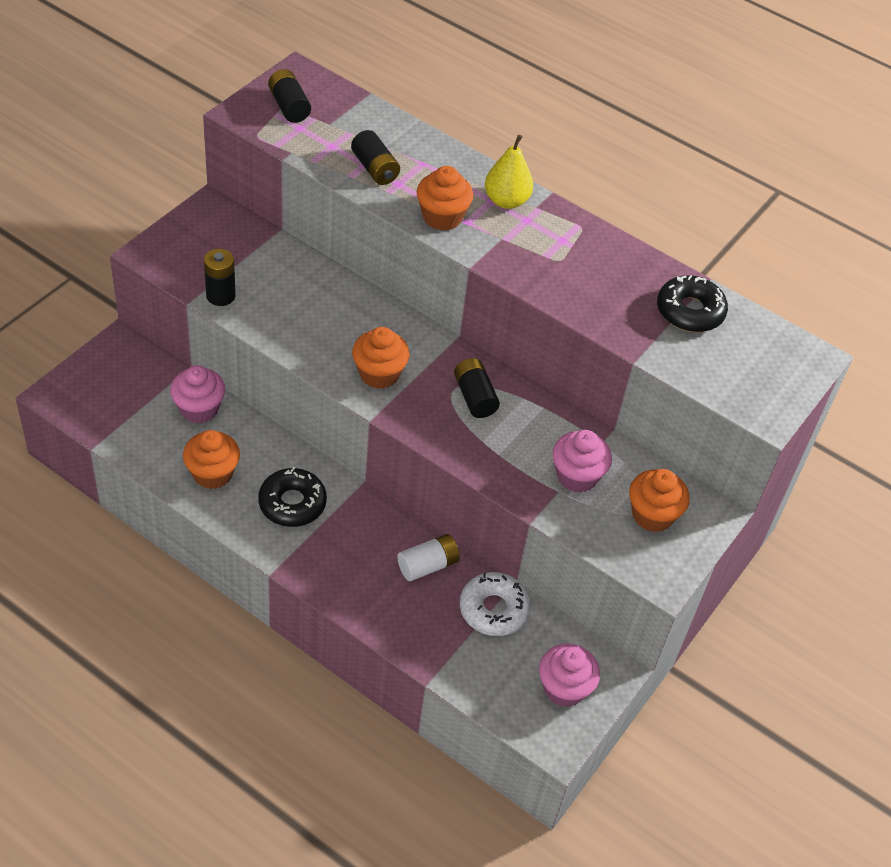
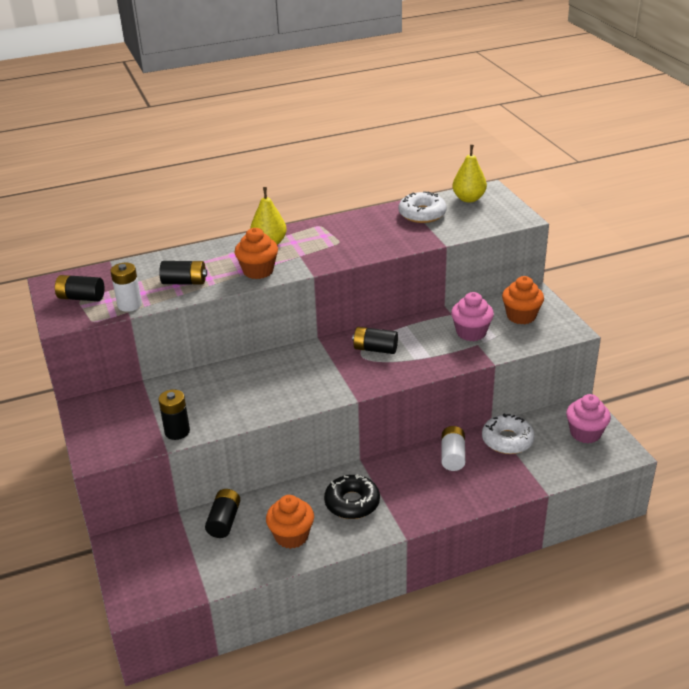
camera: 50 degrees left, 15 degrees down
pink cupcake [170,365,225,423] -> black battery [205,489,240,538]
orange cupcake [352,327,410,389] -> none
black donut [657,275,728,332] -> white donut [399,191,447,223]
none -> white battery [110,263,142,312]
none -> yellow pear [452,145,487,202]

